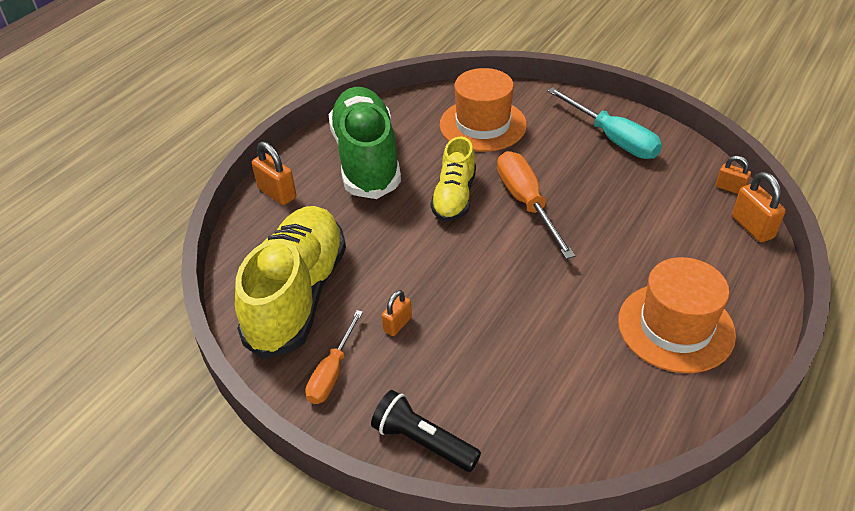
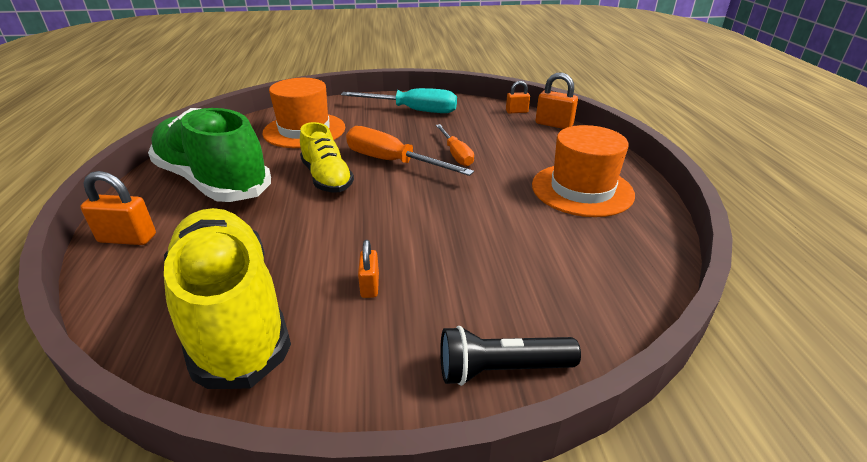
camera: 40 degrees left, 10 degrees down
orange screwdriver [305,310,363,404] -> orange screwdriver moved to [436,124,474,167]

